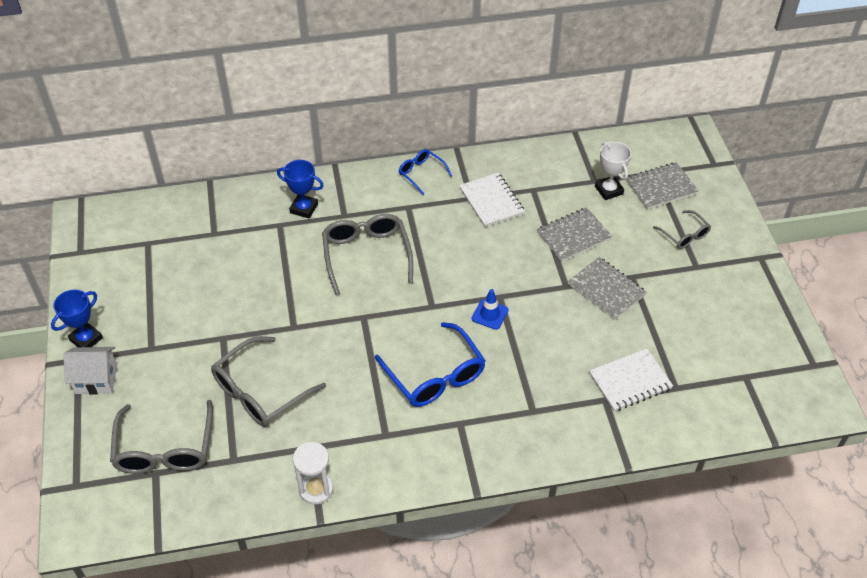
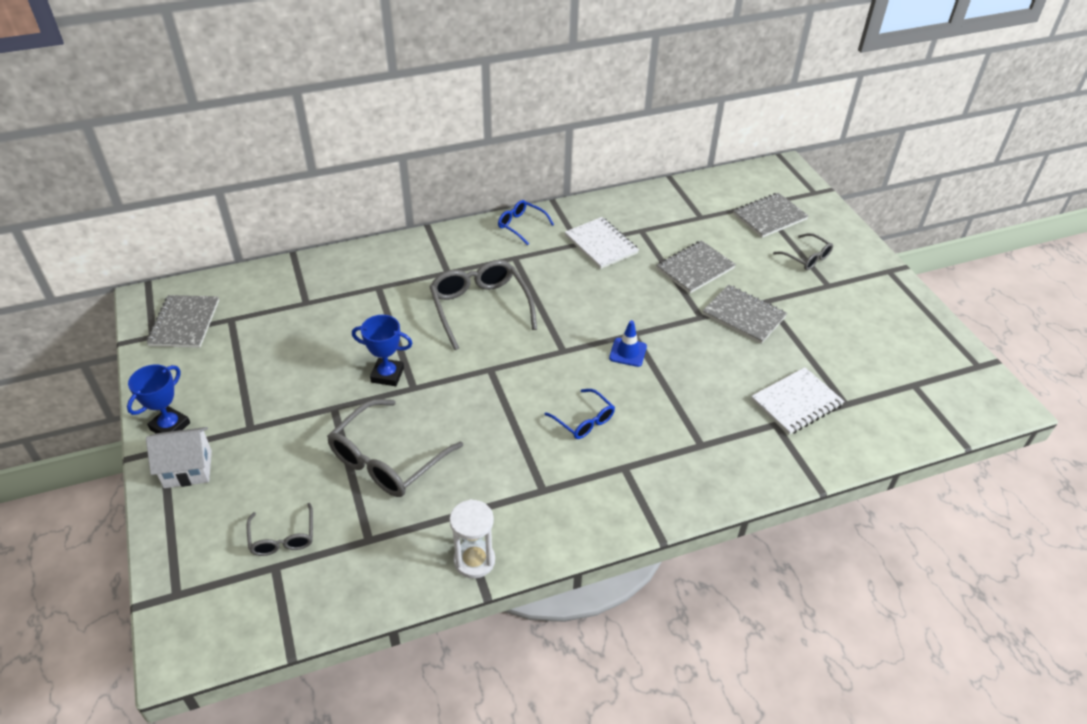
camera: 10 degrees left, 5 degrees down
grey glasses [110,400,213,474] -> grey glasses [247,503,313,556], size x0.55
blue trophy [277,160,324,218] -> blue trophy moved to [352,315,413,386]
blue glasses [375,322,486,407] -> blue glasses [544,389,615,439], size x0.55
white trophy [595,142,631,200] -> none
none -> grey notebook [146,295,219,348]

